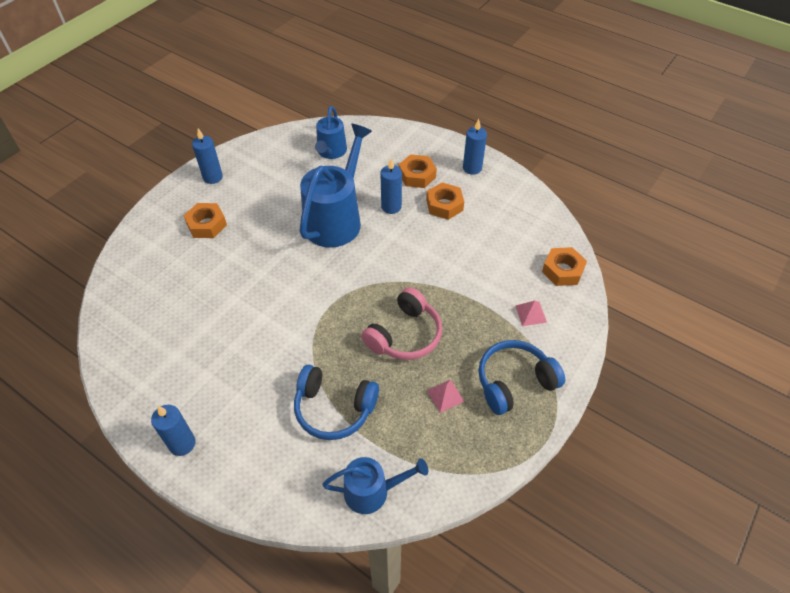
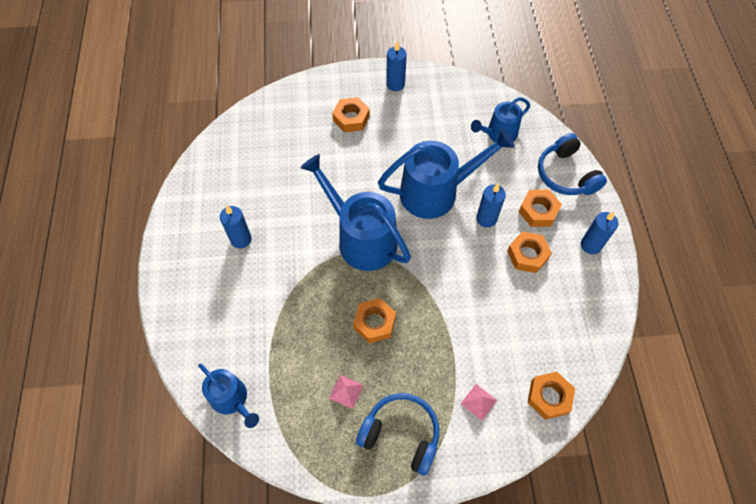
camera: 50 degrees right, 10 degrees up
blue candle [151,405,196,456] -> blue candle moved to [220,205,252,248]
blue headphones [294,365,379,440] -> blue headphones moved to [538,133,607,195]
pink headphones [361,287,442,360] -> orange nut [353,298,396,344]
none -> blue watering can [300,154,411,271]

